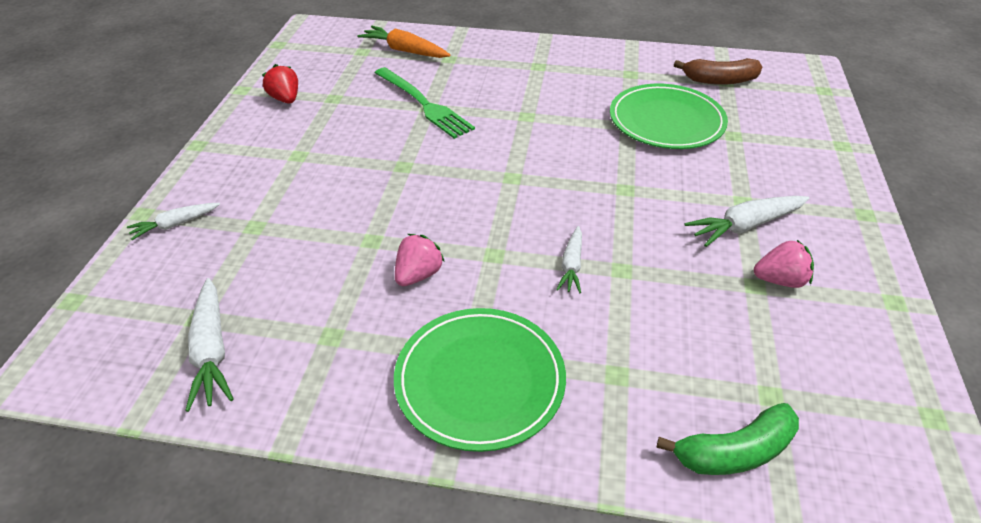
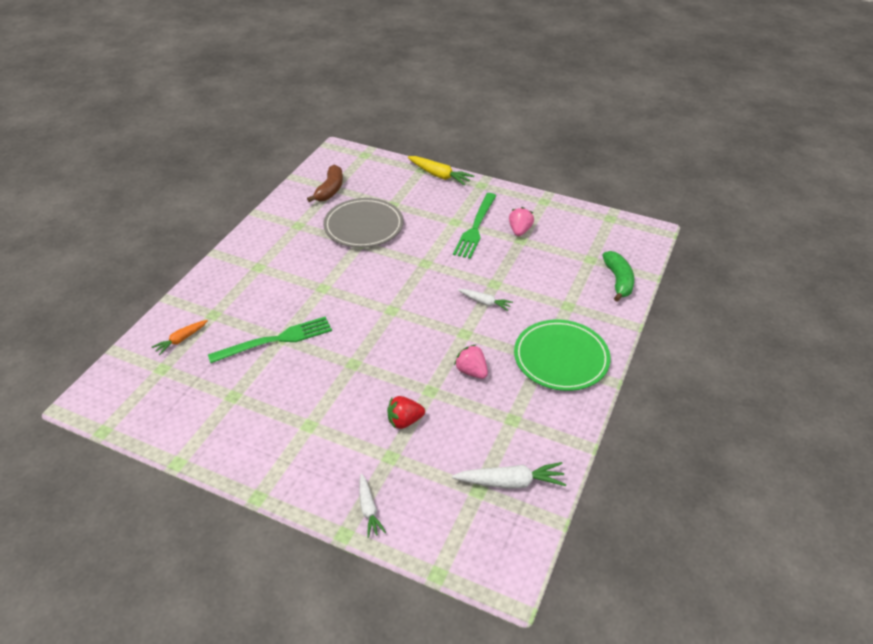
camera: 75 degrees left, 0 degrees up
red strawberry [262,64,298,104] -> red strawberry moved to [387,396,425,429]
orange carrot [358,26,450,58] -> orange carrot [152,320,208,355], size x0.63
green plate [610,84,728,149] -> grey plate [323,198,403,248]
white carrot [685,196,810,247] -> green fork [453,193,497,259]
none -> yellow carrot [408,156,474,186]

